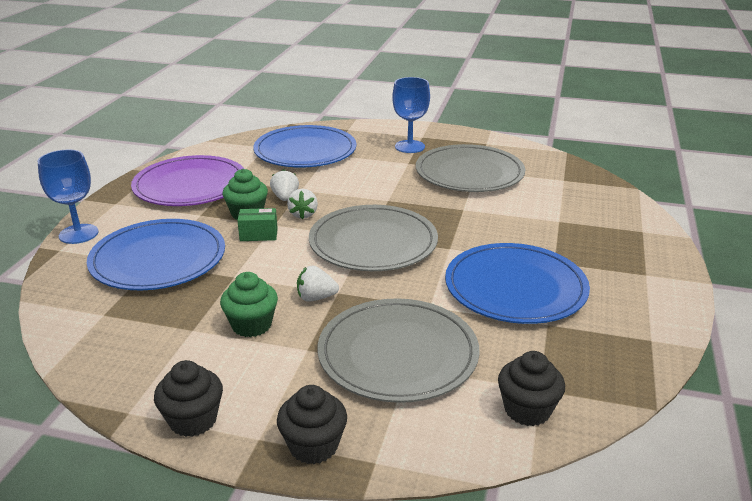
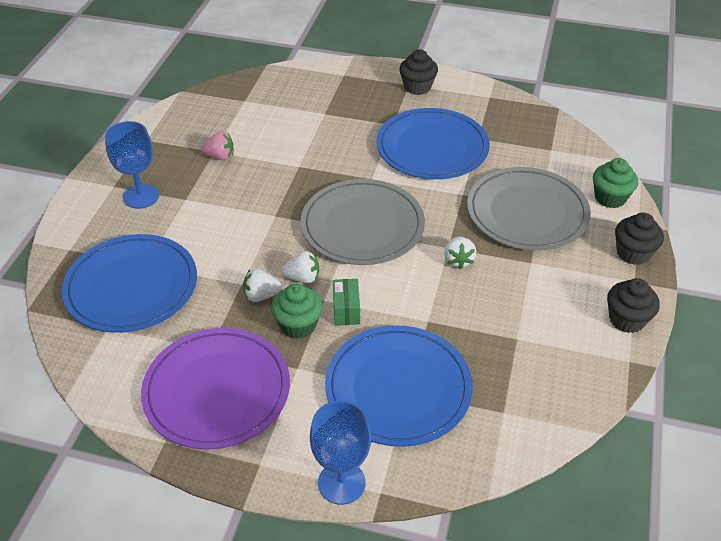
camera: 90 degrees left, 15 degrees up
green cupcake [220,272,278,337] -> green cupcake moved to [593,158,638,208]
grey plate [416,144,525,192] -> pink strawberry [201,132,234,160]
black cupcake [498,351,565,426] -> black cupcake moved to [399,49,438,95]

